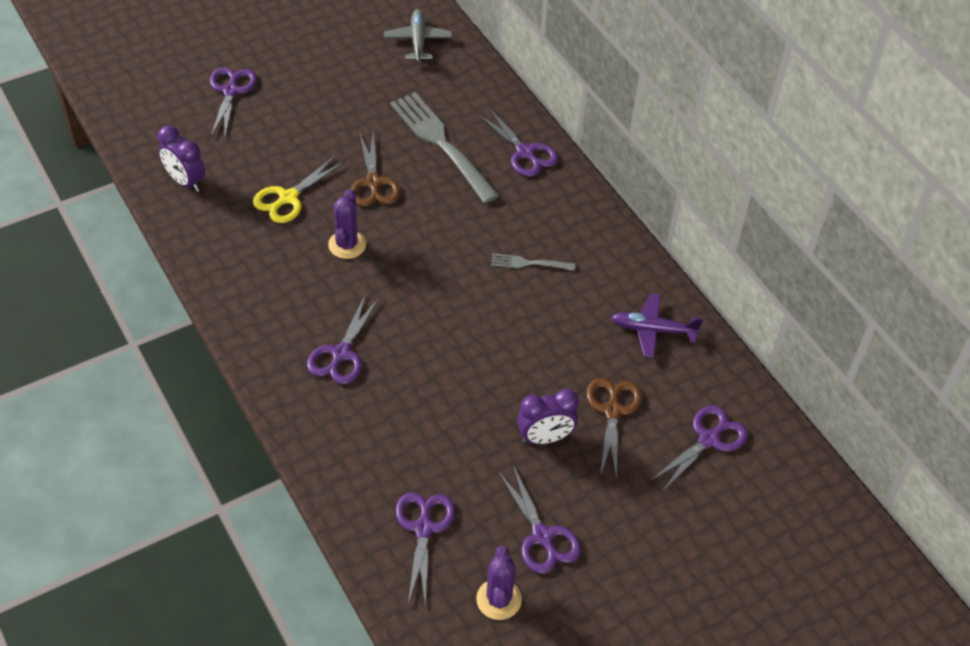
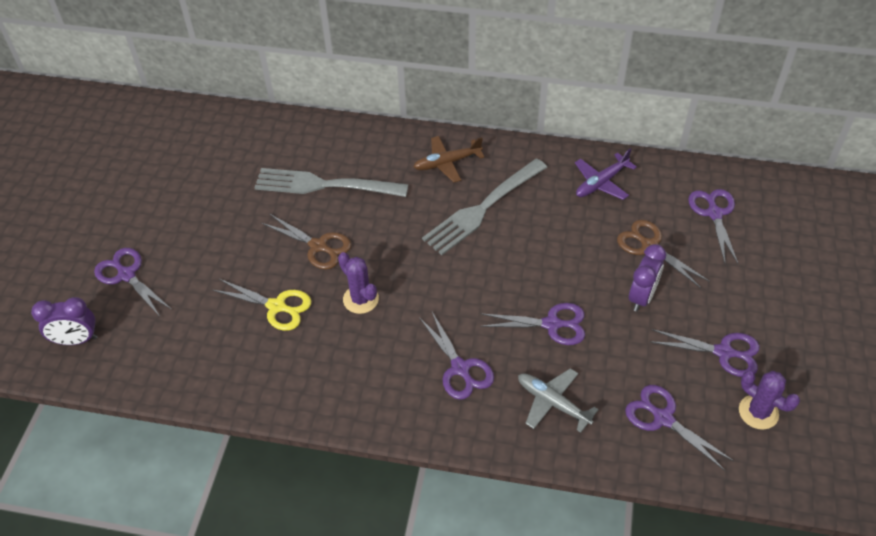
camera: 45 degrees left, 0 degrees up
purple clock [158,126,205,192] -> purple clock moved to [31,297,98,345]
yellow scissors [253,156,345,223] -> yellow scissors turned 60 degrees counterclockwise [213,279,311,331]
grey plane [384,9,452,62] -> grey plane moved to [518,368,599,433]
purple scissors [478,108,558,177] -> purple scissors moved to [480,303,585,345]
grey fork [491,253,575,271] -> grey fork [422,158,547,255], size x2.13
none -> brown plane [414,136,484,183]

